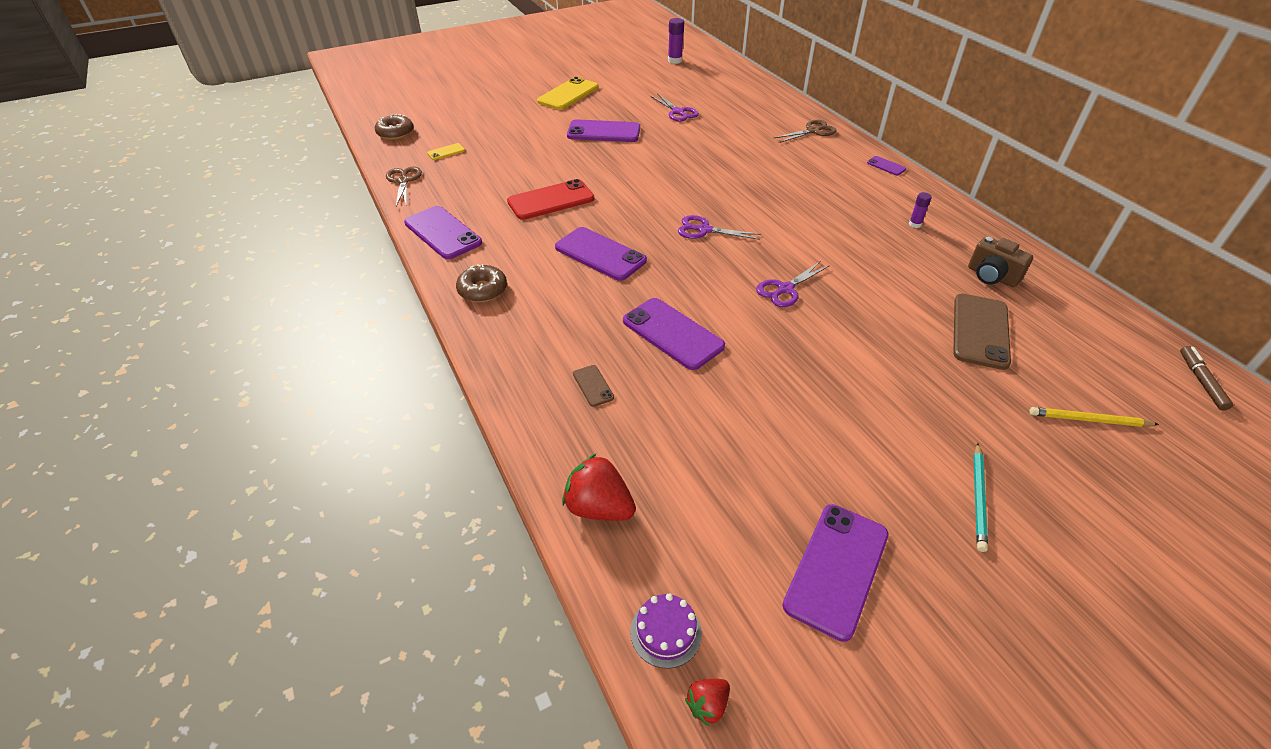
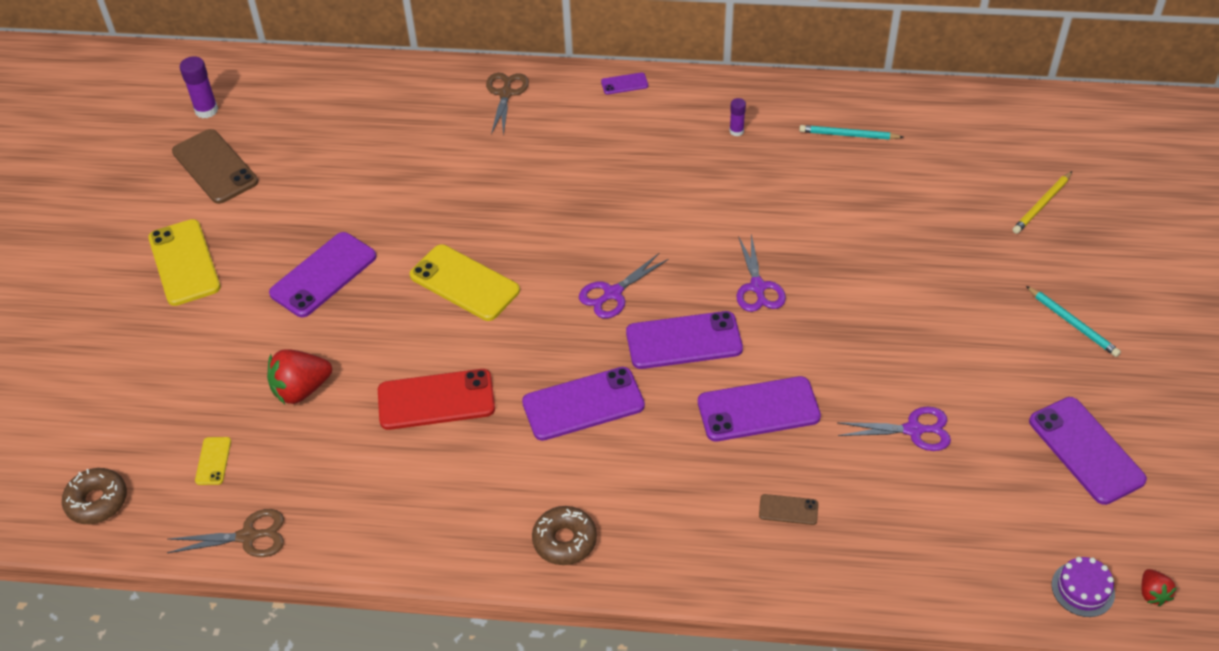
camera: 55 degrees left, 5 degrees up
brown scissors [386,167,422,207] -> brown scissors turned 150 degrees clockwise [167,509,284,557]
purple phone [404,206,482,259] -> purple phone moved to [626,311,743,369]
red phone [507,179,594,220] -> red phone turned 75 degrees clockwise [378,369,495,430]
red strawberry [562,454,636,521] -> red strawberry moved to [267,349,332,404]
purple scissors [650,93,699,122] -> purple scissors moved to [837,407,951,451]
brown phone [953,294,1011,370] -> brown phone moved to [172,129,258,204]
brown camera [968,236,1033,287] -> turquoise pencil [799,125,904,140]
brown marker [1180,346,1233,410] -> none
none -> yellow phone [410,244,520,321]

